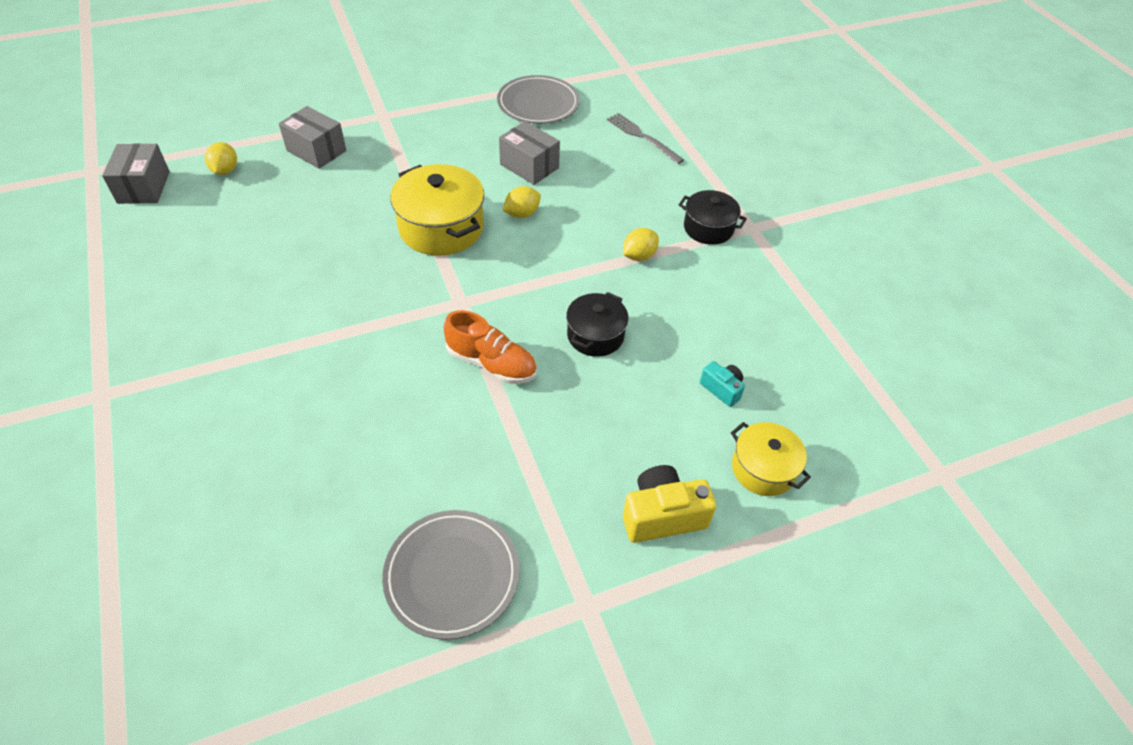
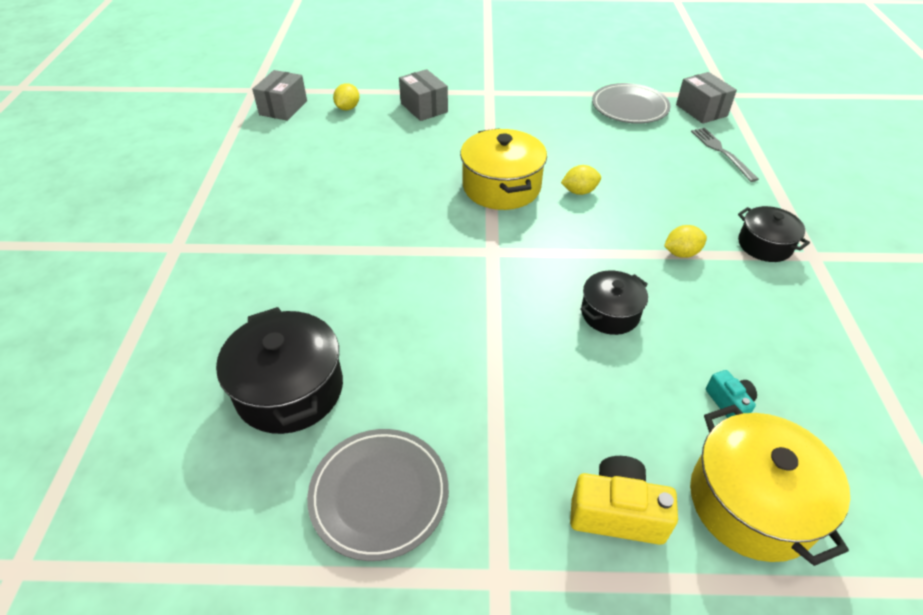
camera: 25 degrees right, 5 degrees down
orange shoe [444,310,537,384] -> none
grey box [499,121,560,185] -> grey box moved to [676,72,737,124]
yellow pot [731,422,811,496] -> yellow pot [690,404,850,566], size x1.64
none -> black pot [216,307,343,434]

